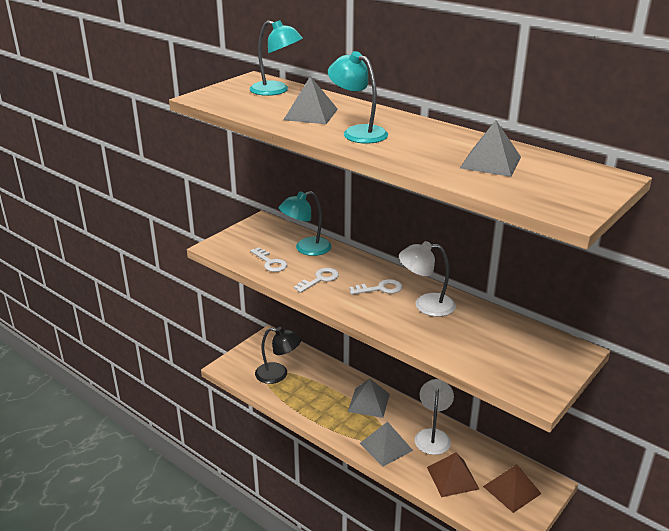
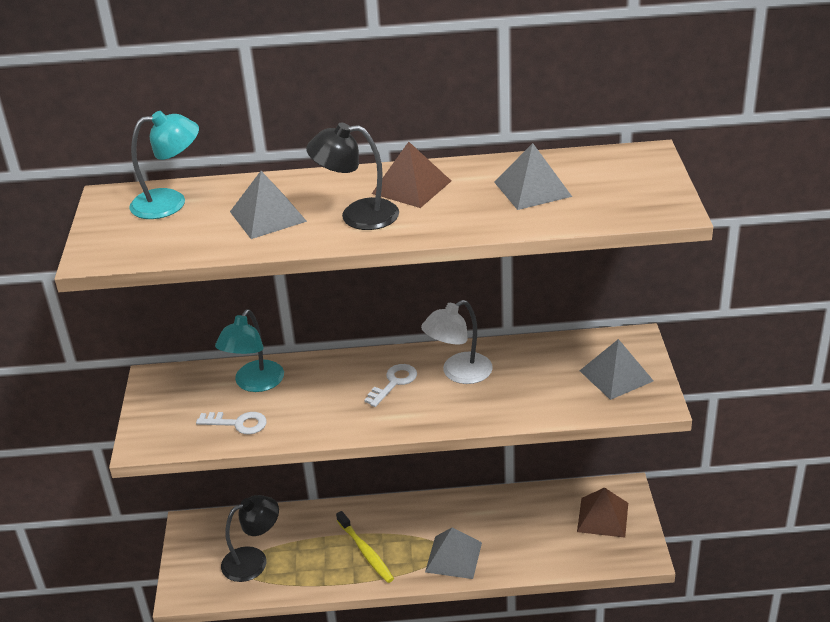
camera: 40 degrees left, 5 degrees up
white key [294,268,339,293] -> none
turquoise lamp [328,51,388,144] -> black lamp [306,123,399,230]
grey pyramid [348,378,390,418] -> grey pyramid moved to [580,339,654,400]
white lamp [415,379,454,455] -> none
brown pyramid [427,452,479,497] -> brown pyramid moved to [372,142,451,208]
none -> yellow toothbrush [336,511,394,583]

